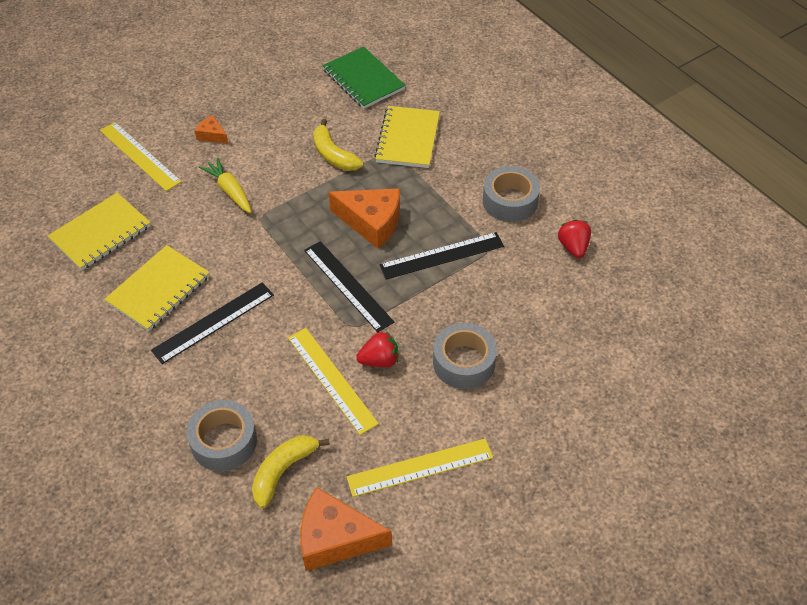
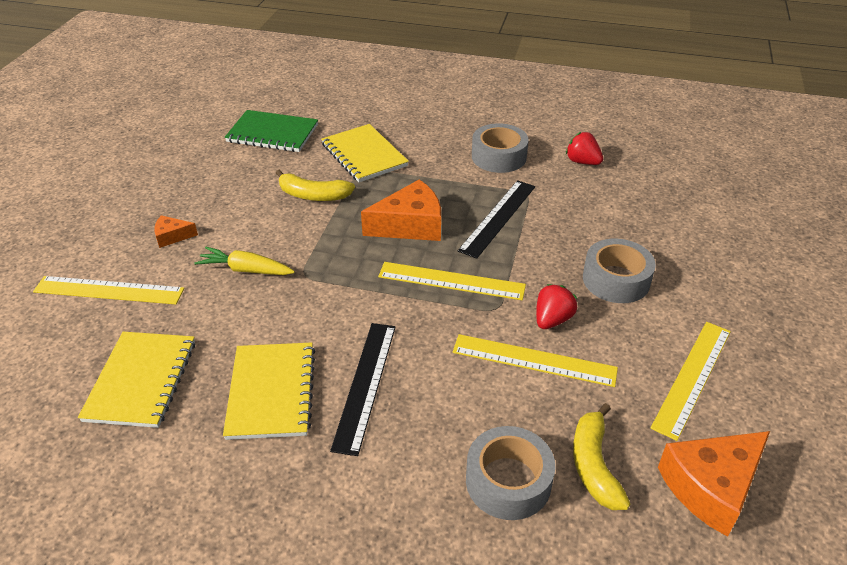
camera: 40 degrees left, 10 degrees down
black ruler [304,241,394,332] -> yellow ruler [378,262,526,300]

